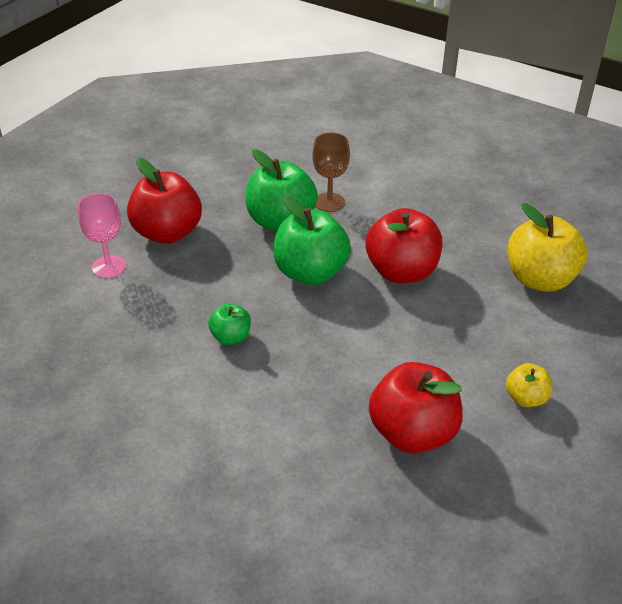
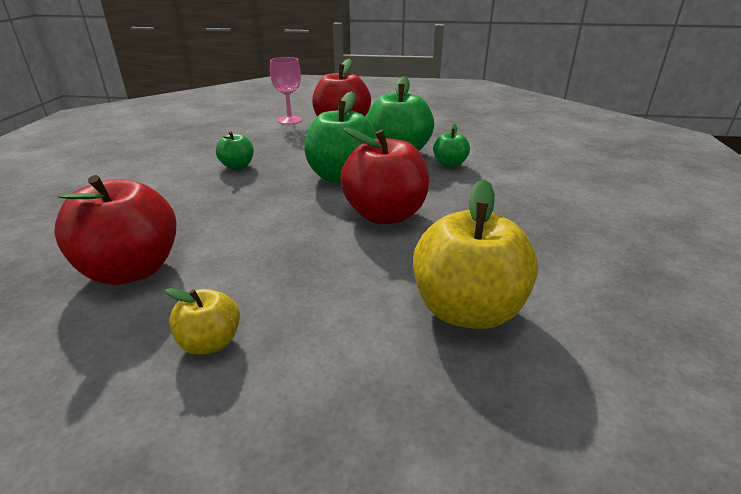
camera: 65 degrees right, 10 degrees down
brown goblet [312,133,350,212] -> green apple [433,124,470,168]

